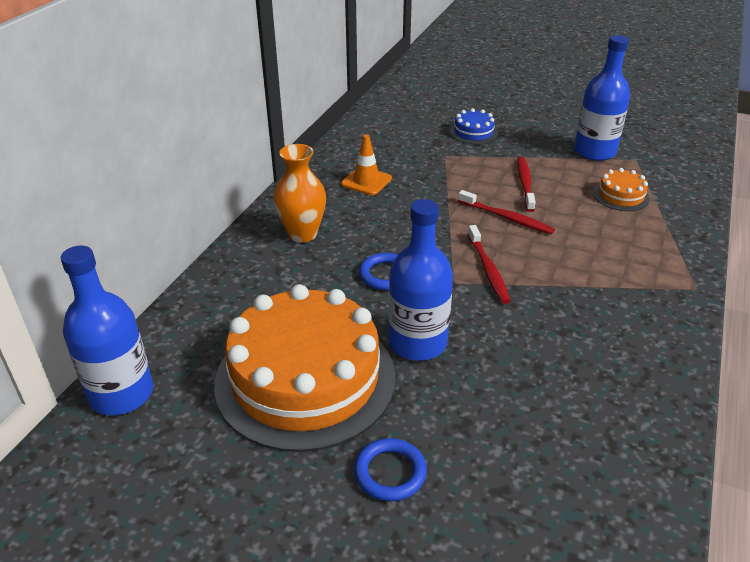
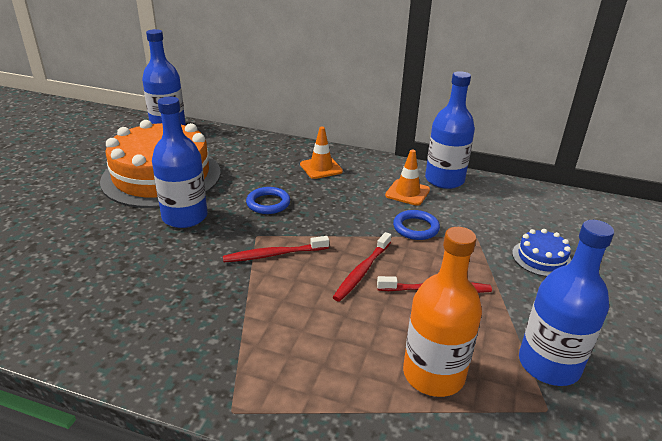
camera: 85 degrees right, 5 degrees down
orange vase [274,144,326,243] -> orange traffic cone [300,127,343,179]
blue ring [354,438,427,501] -> blue ring moved to [393,210,440,240]
orange cake [593,168,650,211] -> orange bottle [403,227,482,397]
none -> blue bottle [425,71,475,189]

